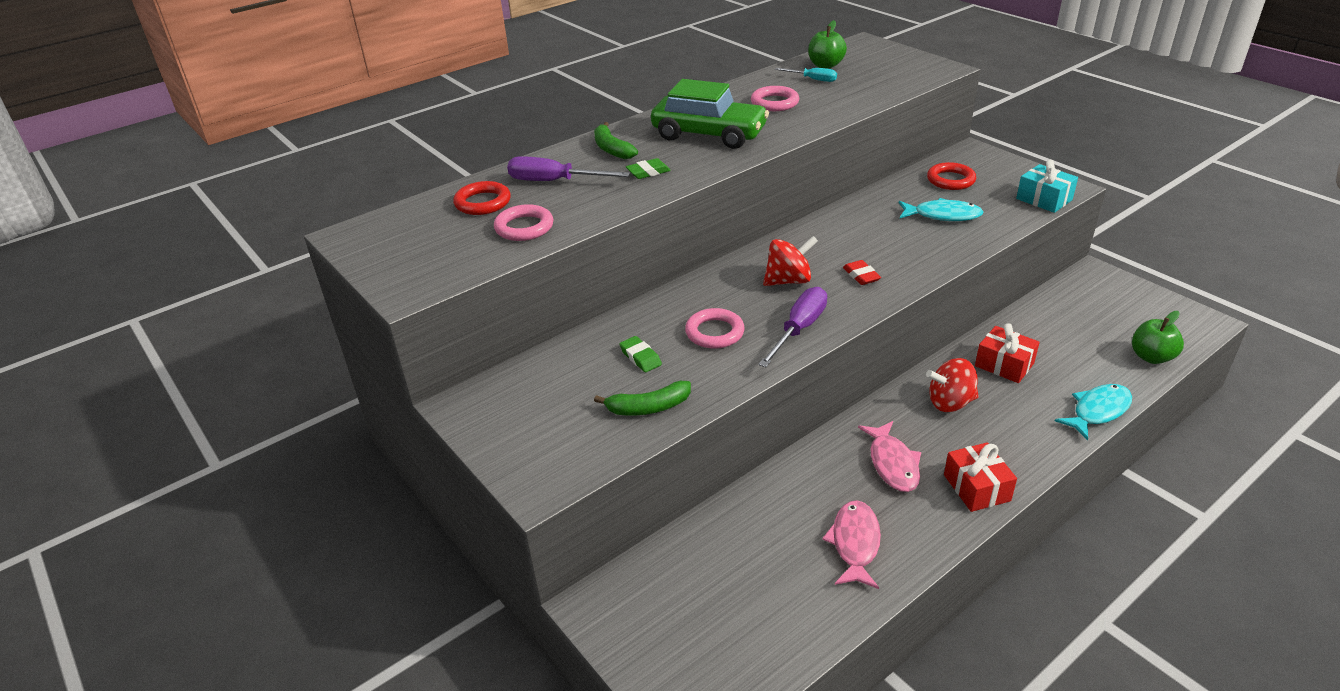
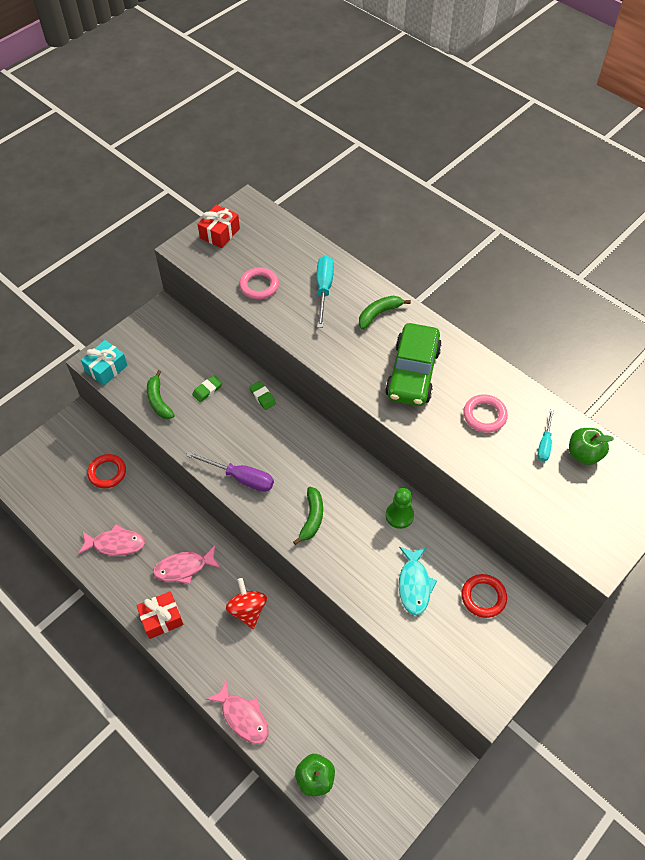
camera: 80 degrees right, 20 degrees up
red ring [453,181,511,215] -> red ring moved to [87,454,126,488]
purple screwdriver [507,156,630,181] -> turquoise screwdriver [317,255,334,328]
green eraser [626,158,671,179] -> green eraser moved to [249,381,276,410]
pink ring [685,308,745,349] -> none
red spinning top [763,236,818,286] -> none
red eraser [843,260,881,285] -> green banana [293,487,323,545]
red gift [975,323,1040,383] -> red gift moved to [198,205,240,248]
turquoise gift [1016,160,1078,213] -> turquoise gift moved to [81,340,128,386]
turquoise fish [1055,384,1132,440] -> pink fish [206,680,269,744]
none -> green pawn [386,488,414,529]

